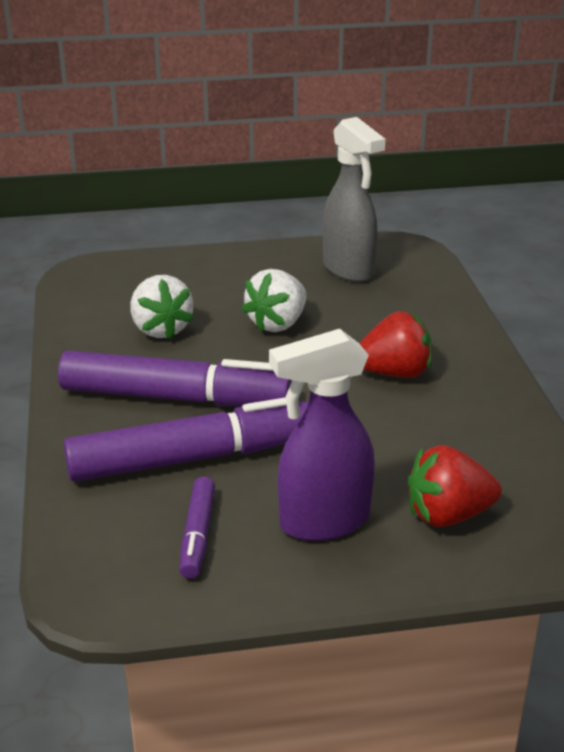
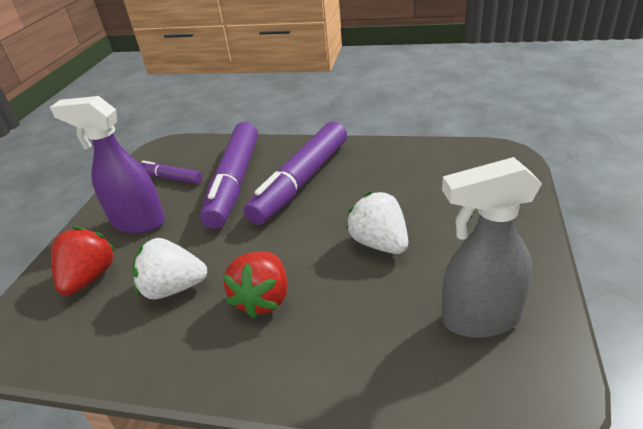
camera: 115 degrees right, 5 degrees up
white strawberry [131,275,194,339] -> white strawberry moved to [132,238,208,299]
purple spray bottle [269,329,375,541] -> purple spray bottle turned 75 degrees counterclockwise [50,96,165,233]

